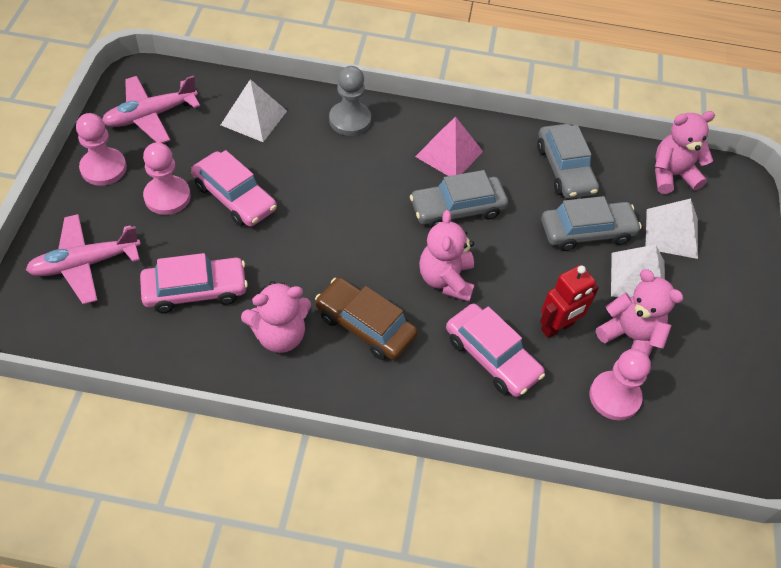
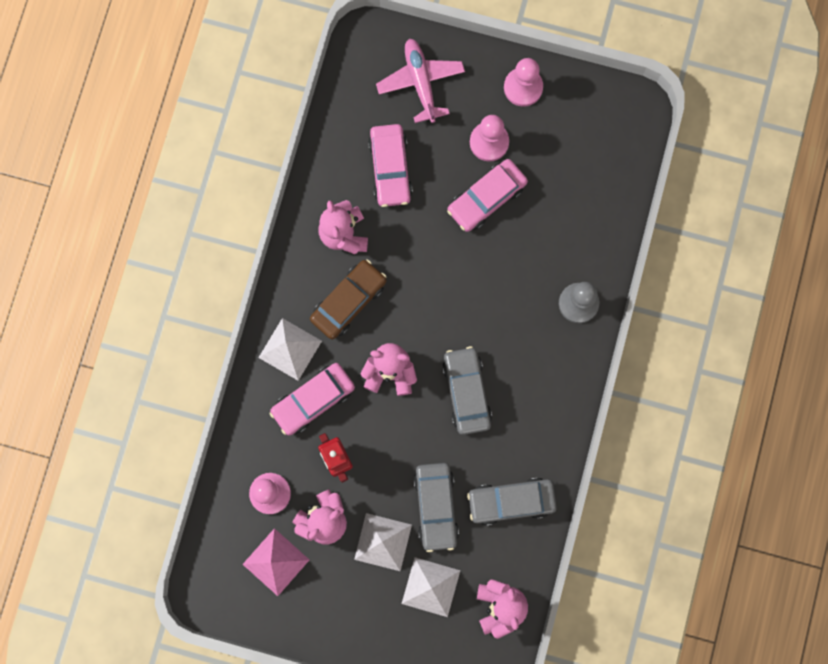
camera: 100 degrees right, 25 degrees up
pink plane [102,75,200,143] -> none
white pyramid [221,79,287,142] -> white pyramid moved to [258,318,322,381]
pink pyramid [415,117,483,176] -> pink pyramid moved to [243,528,309,596]

